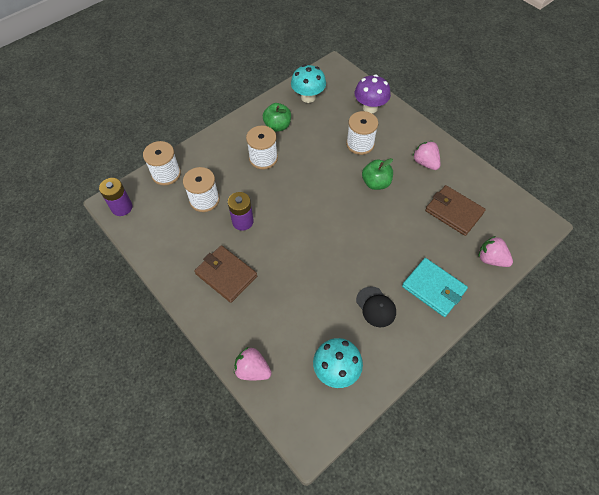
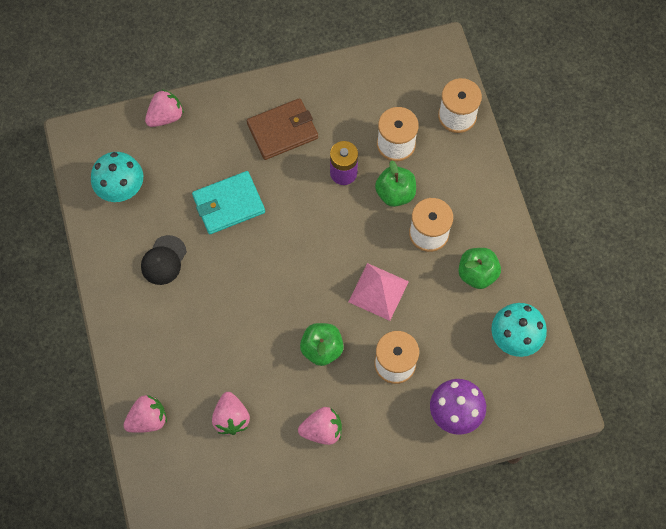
camera: 115 degrees right, 10 degrees up
purple battery [99,178,132,216] -> none
black cap [356,287,396,327] -> black cap turned 60 degrees counterclockwise [141,235,187,285]
turquoise wallet [402,258,468,317] -> turquoise wallet moved to [192,171,265,234]
brown wallet [425,185,486,236] -> pink strawberry [212,392,250,435]
none -> pink pyramid [348,263,409,321]
none -> green apple [375,160,416,207]

